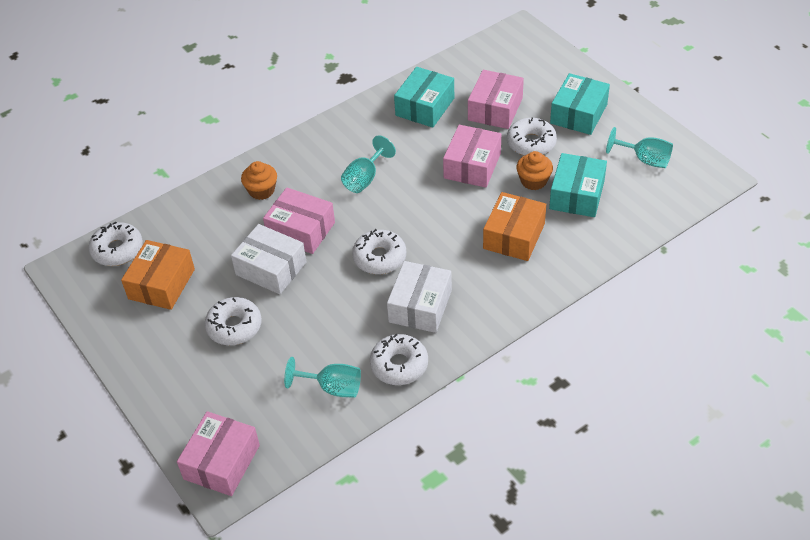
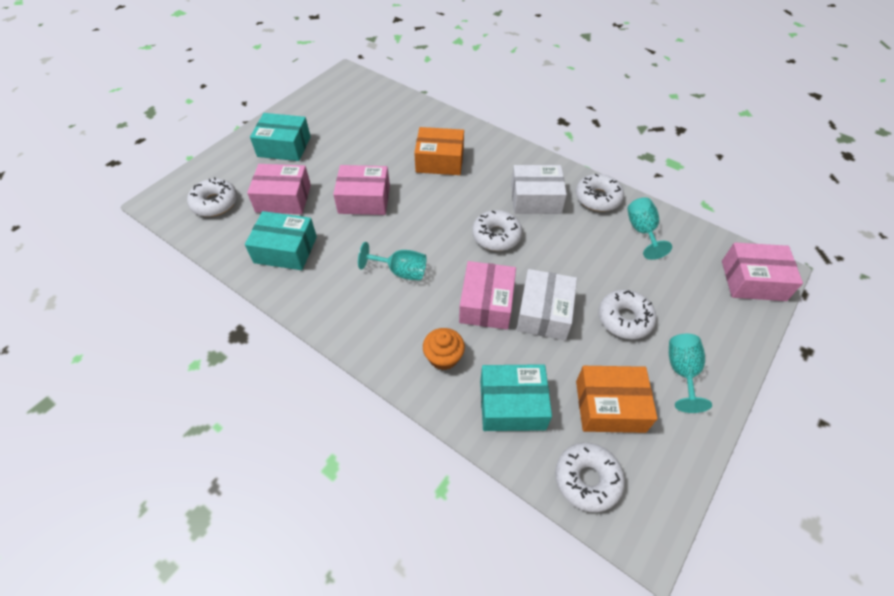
camera: 110 degrees left, 5 degrees up
white donut [507,118,557,156] -> white donut moved to [187,177,237,217]
orange cupcake [516,151,553,190] -> none
turquoise box [549,153,607,217] -> turquoise box moved to [480,364,552,431]
turquoise goblet [606,127,673,168] -> turquoise goblet moved to [669,334,712,413]

